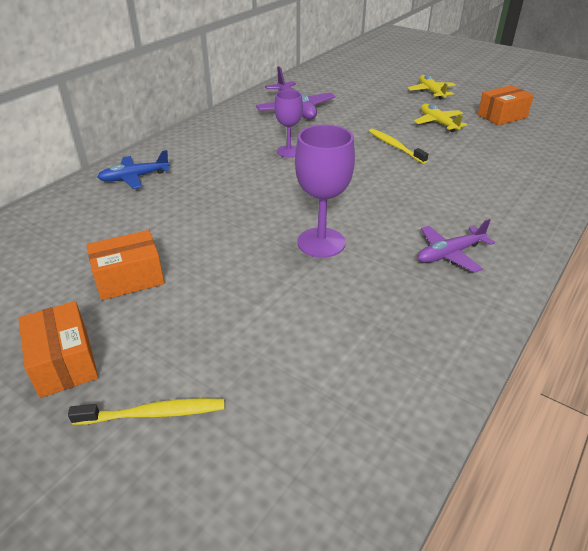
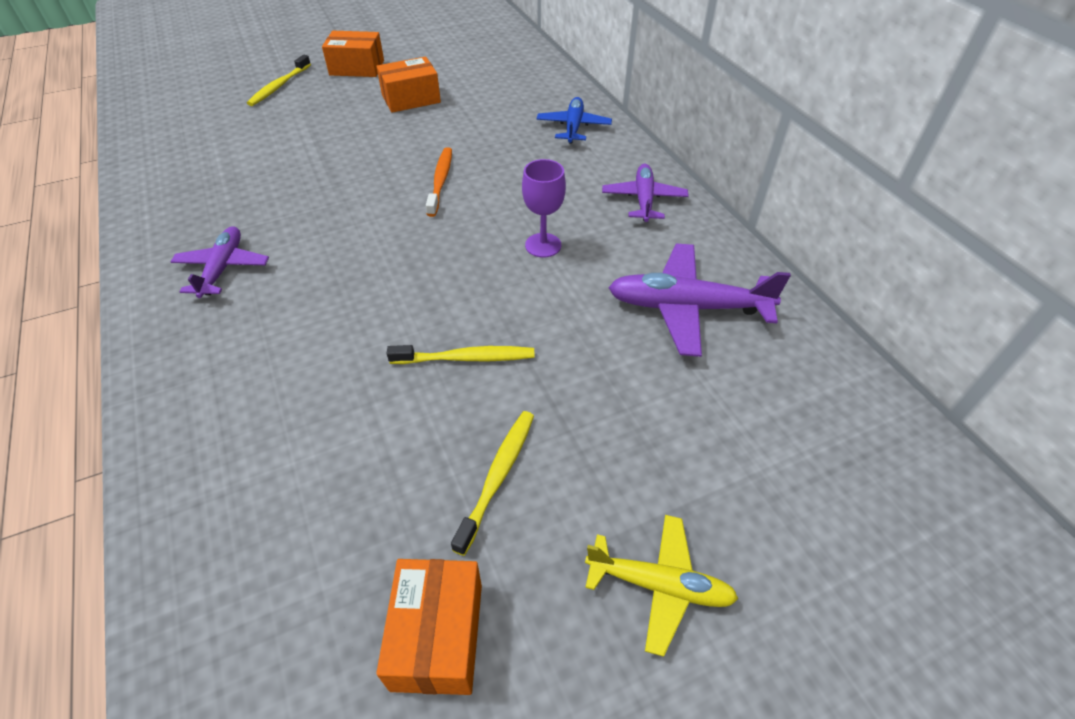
camera: 120 degrees right, 10 degrees up
orange box [87,230,165,300] -> orange box turned 60 degrees clockwise [376,57,441,113]
purple goblet [295,125,355,258] -> none
yellow plane [414,104,467,132] -> yellow toothbrush [451,411,534,556]
none -> orange toothbrush [426,147,452,217]
none -> purple plane [602,164,689,222]

